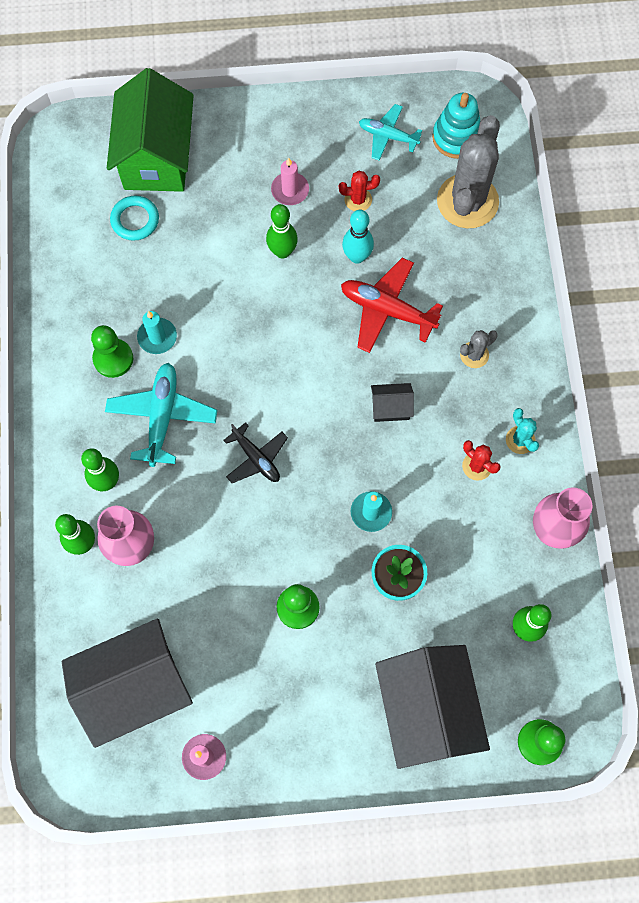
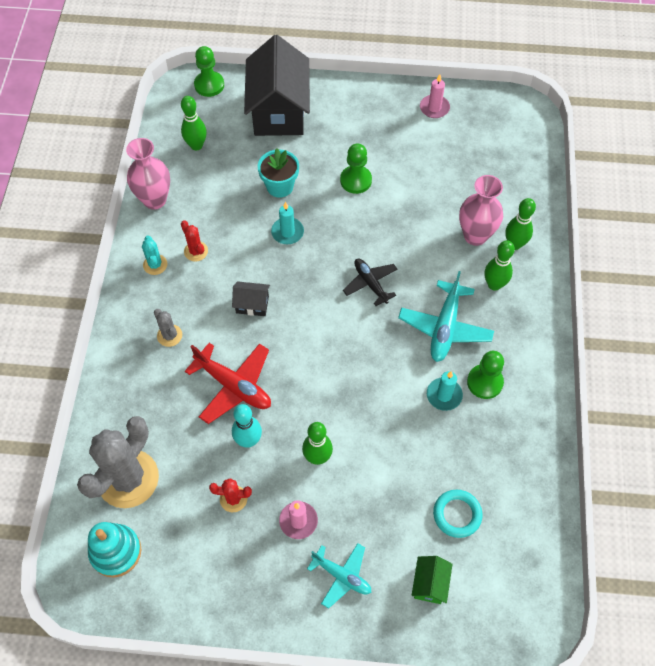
camera: 170 degrees left, 10 degrees down
black house [62,619,193,748] -> none
green house [107,68,194,192] -> green house [411,556,453,604], size x0.43
turquoise plane [359,104,422,161] -> turquoise plane moved to [307,543,372,609]
grey cactus [460,330,498,368] -> grey cactus turned 75 degrees clockwise [154,309,182,347]

